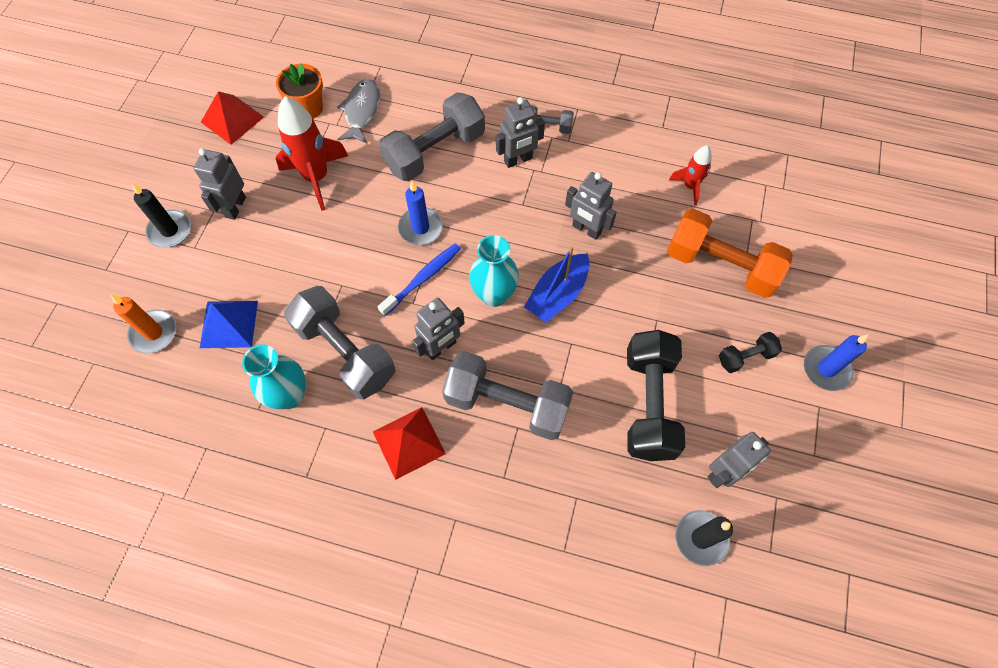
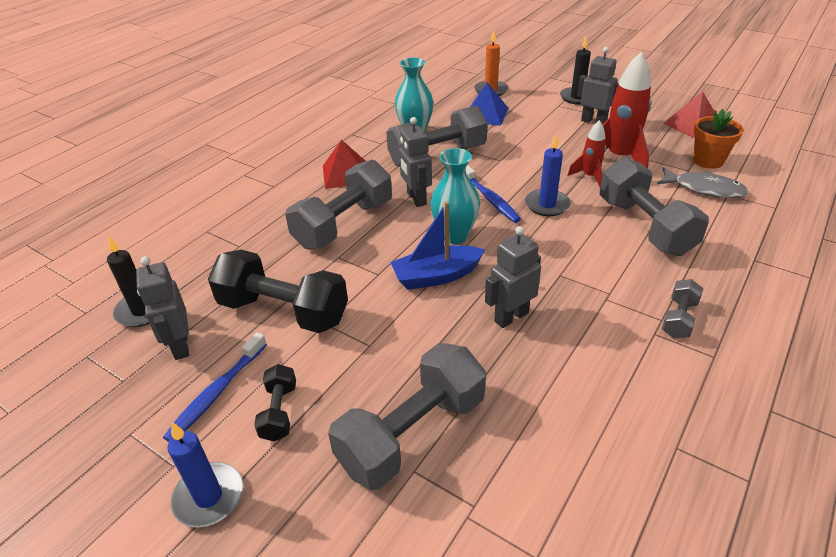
camera: 110 degrees right, 25 degrees down
grey robot [496,97,545,168] -> none
blue boat [524,246,589,322] -> blue boat turned 75 degrees counterclockwise [390,202,485,290]
orange dumbbell [667,209,793,298] -> grey dumbbell [328,343,486,490]
red rocket [669,145,712,206] -> red rocket moved to [568,120,606,187]
none -> blue toothbrush [163,332,267,442]

